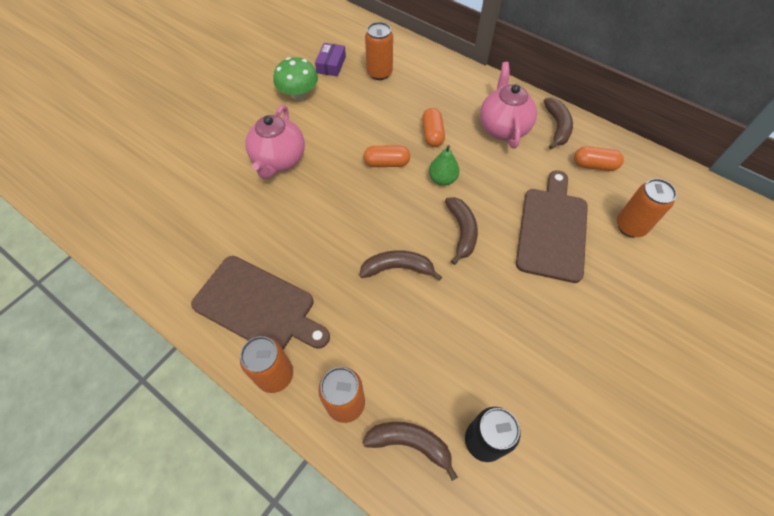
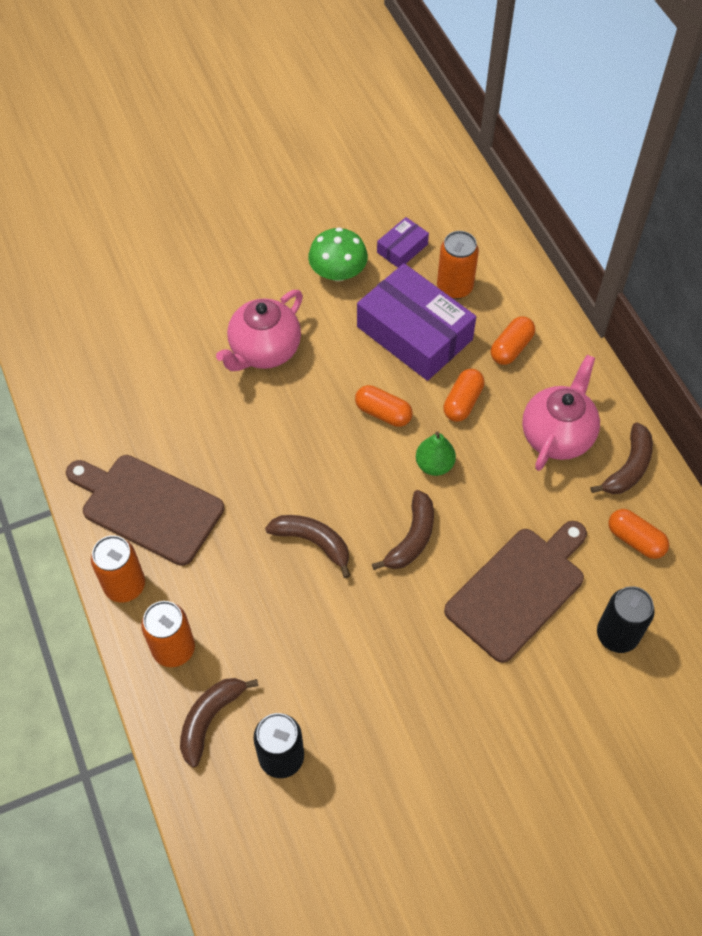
camera: 30 degrees right, 0 degrees up
brown cutting board [191,256,330,350] -> brown cutting board turned 150 degrees clockwise [66,455,224,566]
brown banana [362,422,458,481] -> brown banana turned 105 degrees counterclockwise [180,678,258,768]
orange can [617,179,677,238] -> black can [597,586,655,653]
none -> purple box [357,263,476,381]
none -> orange capsule [491,316,535,365]

